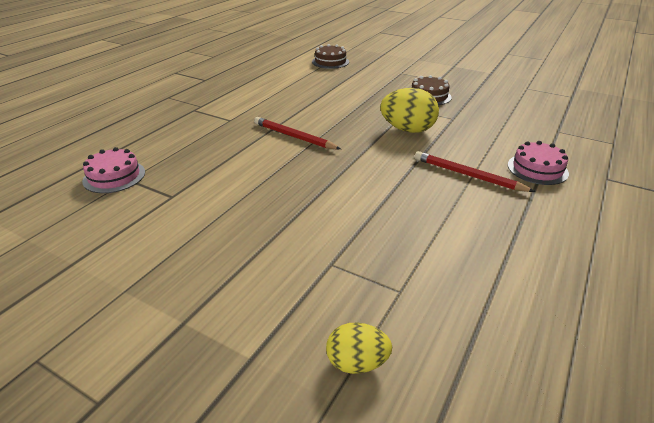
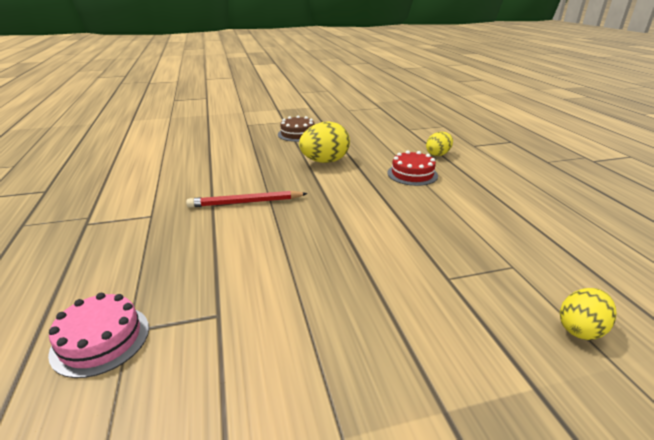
camera: 45 degrees left, 5 degrees down
brown cake [312,44,349,69] -> none
red pencil [415,151,536,192] -> red cake [387,151,438,186]
pink cake [508,141,569,185] -> yellow egg [426,132,453,156]

